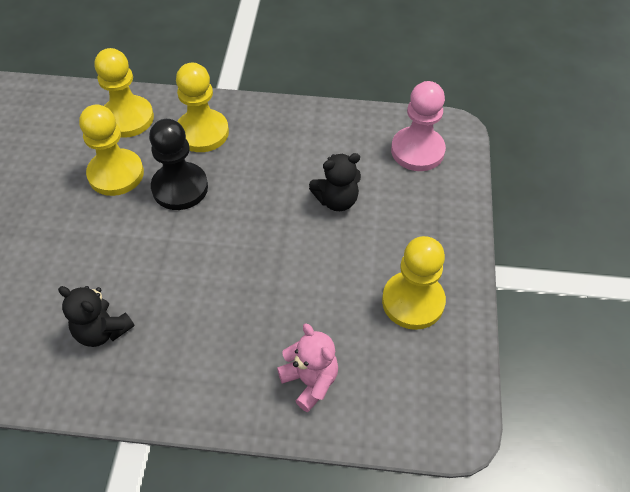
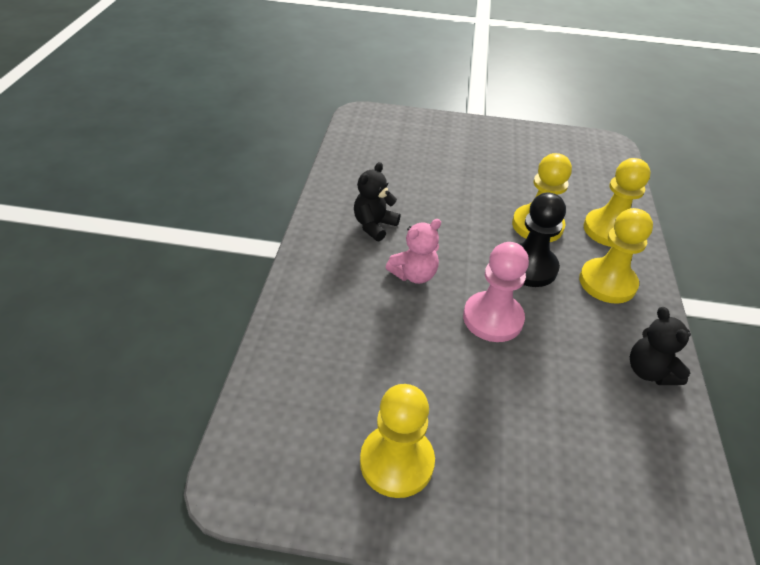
camera: 90 degrees right, 10 degrees down
pink teddy bear [277,323,338,412] -> pink teddy bear moved to [386,219,441,284]
black teddy bear [309,153,361,211] -> black teddy bear moved to [630,307,691,385]
pink pawn [391,81,446,171] -> pink pawn moved to [463,242,529,342]

